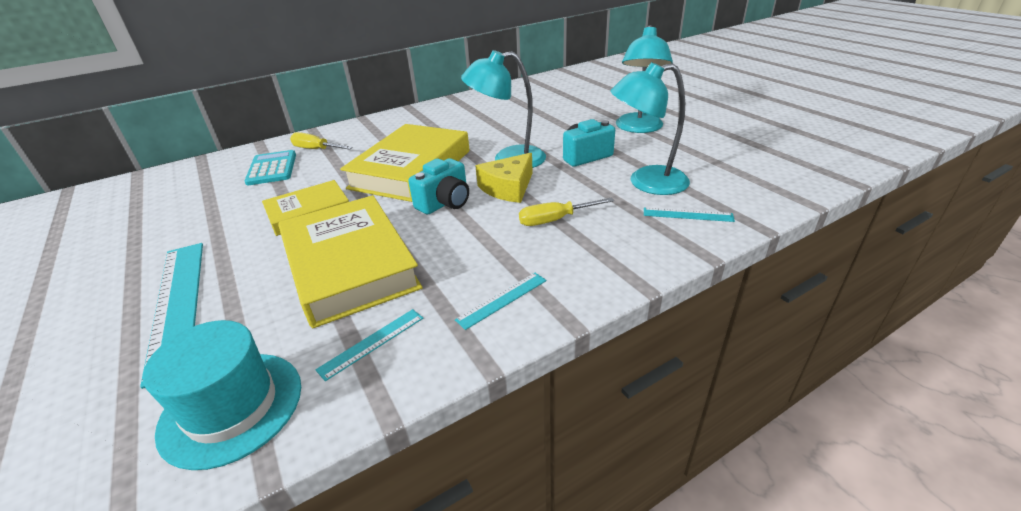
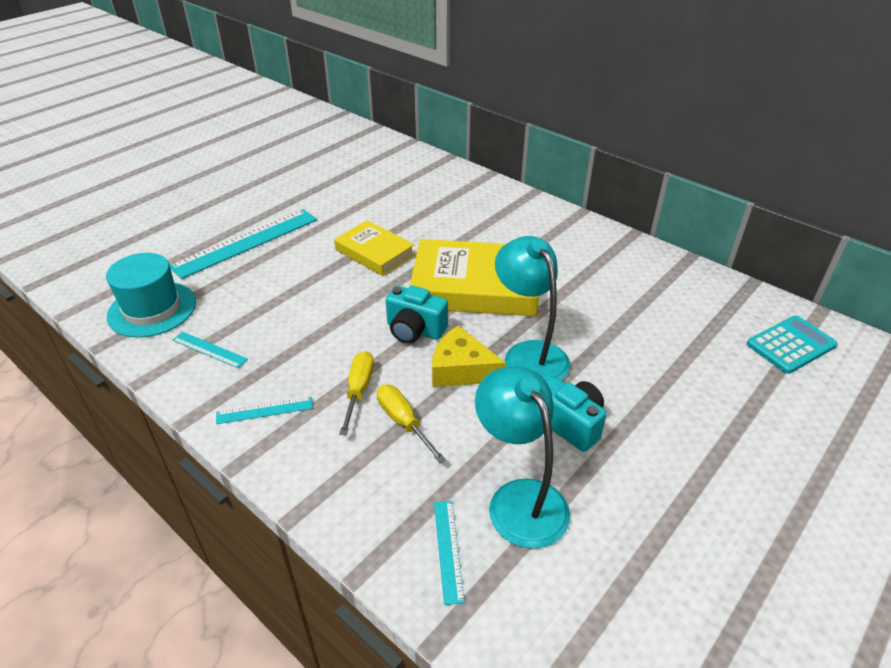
camera: 70 degrees right, 5 degrees up
turquoise calculator [245,150,296,185] -> turquoise calculator moved to [747,316,838,374]
yellow book [278,195,422,328] -> none
yellow screwdriver [290,132,353,150] -> yellow screwdriver moved to [339,351,374,435]
turquoise ruler [455,273,547,330] -> turquoise ruler turned 45 degrees counterclockwise [216,397,313,424]
turquoise lamp [616,25,673,133] -> none

